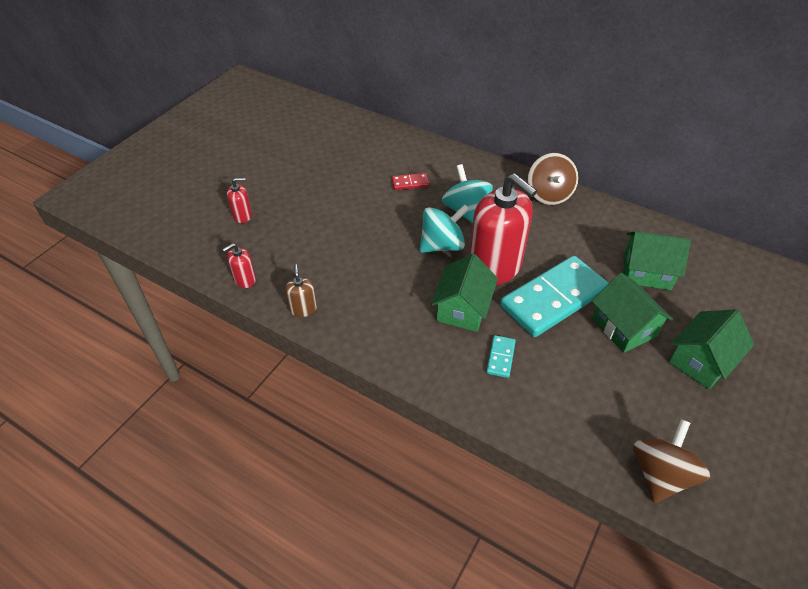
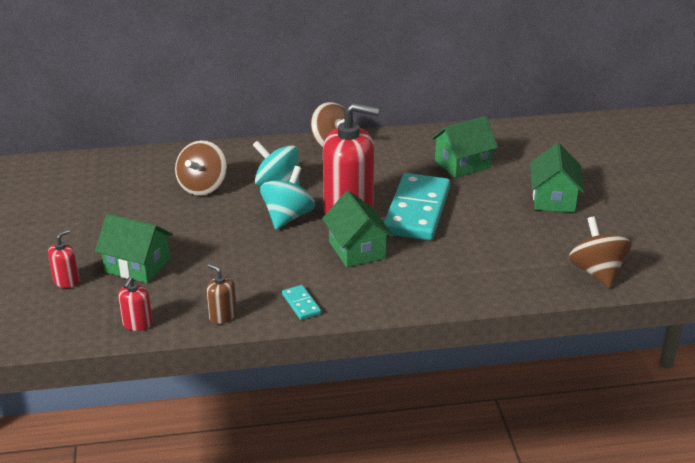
camera: 40 degrees left, 15 degrees down
red domino [392,173,429,190] -> brown spinning top [175,140,227,196]
turquoise domino [486,335,516,378] -> turquoise domino moved to [282,285,321,320]
green house [592,273,673,353] -> green house moved to [95,213,173,283]

